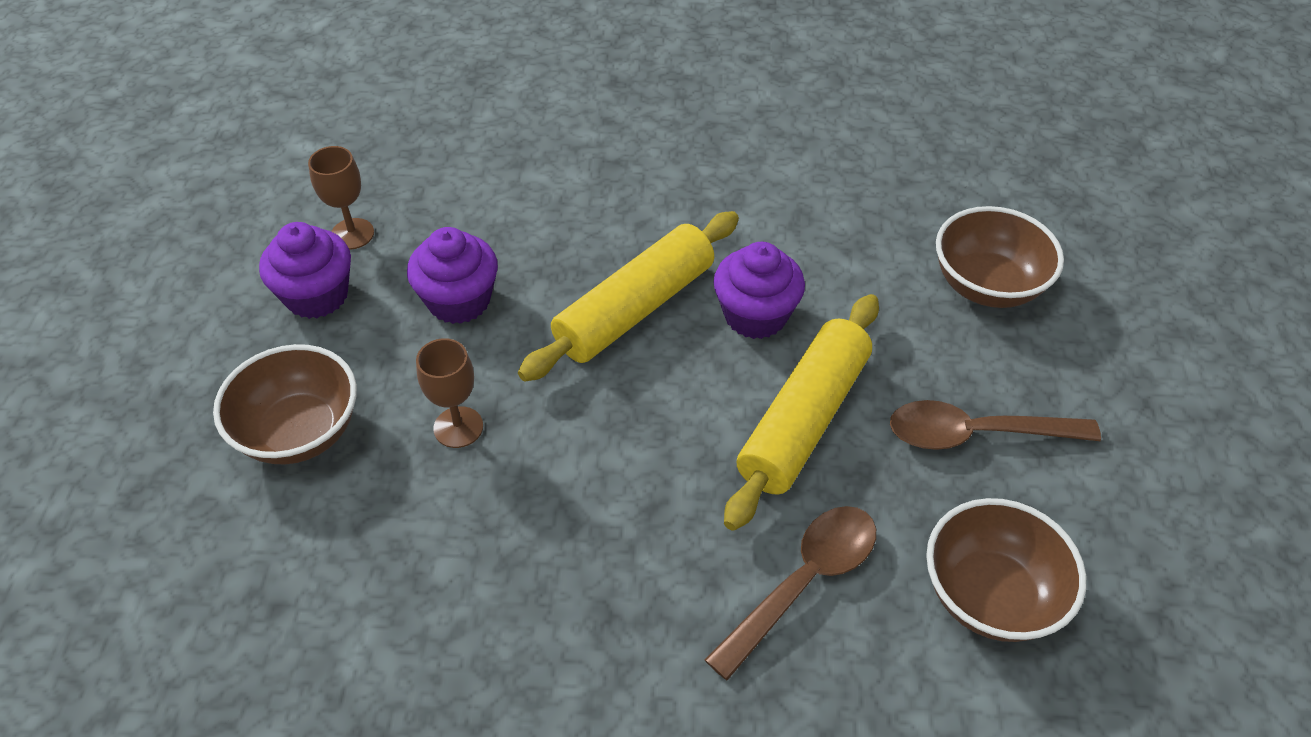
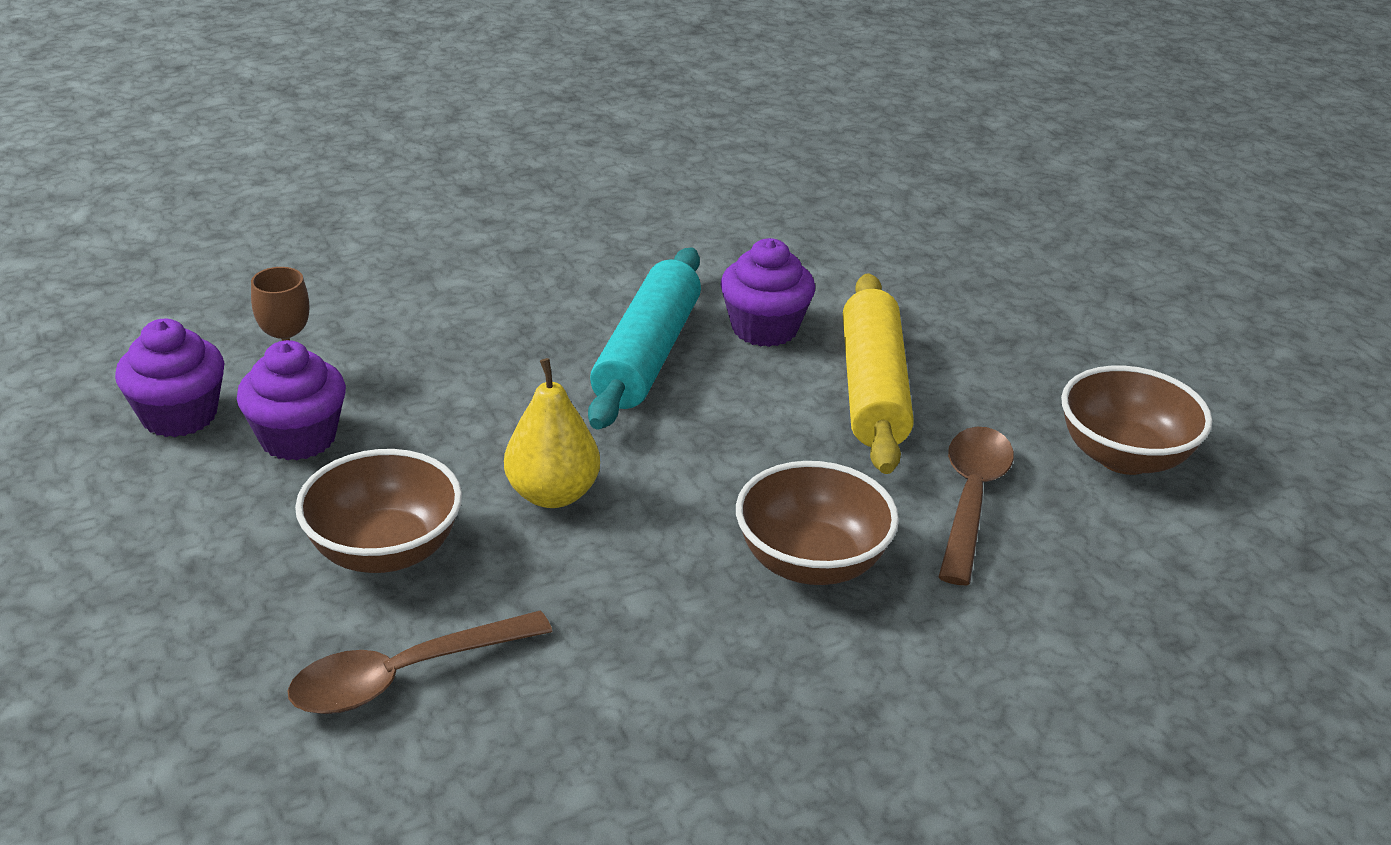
camera: 30 degrees left, 15 degrees down
purple cupcake [407,227,498,324] -> purple cupcake moved to [115,319,224,437]
brown goblet [416,338,483,448] -> yellow pear [504,358,600,508]
yellow rolling pin [518,211,739,382] -> turquoise rolling pin [588,247,701,429]
brown spoon [890,400,1101,450] -> brown spoon moved to [287,611,552,714]
brown bowl [936,206,1064,308] -> brown bowl moved to [736,461,899,585]

